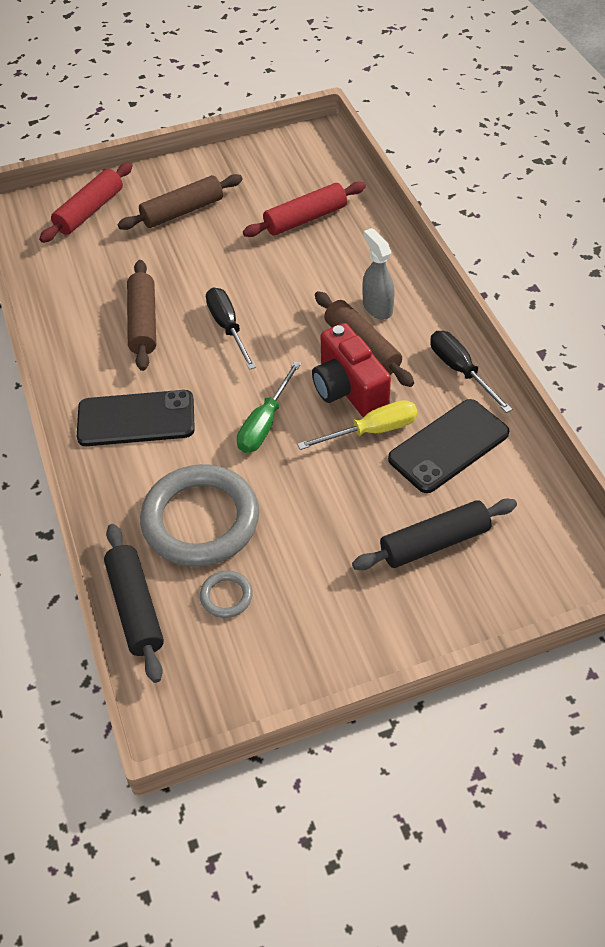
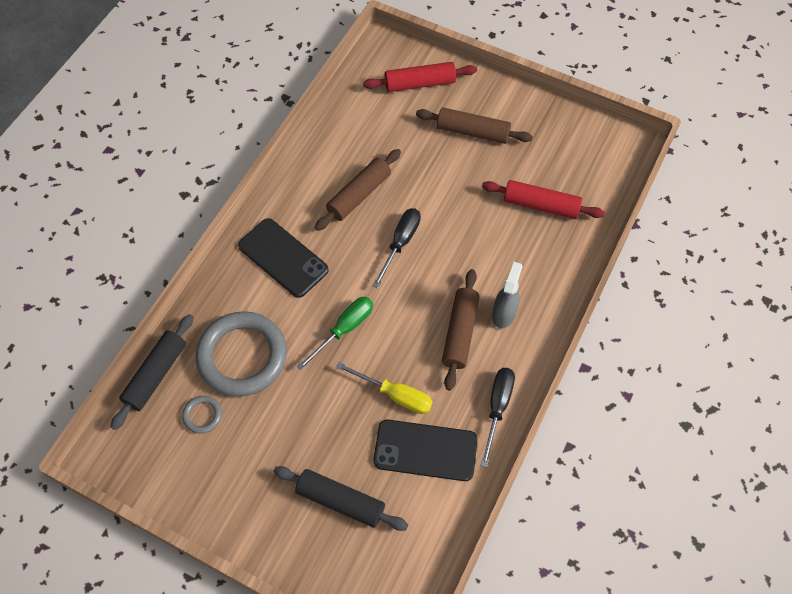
camera: 45 degrees right, 10 degrees up
green screwdriver [237,361,301,453] -> green screwdriver turned 150 degrees clockwise [297,297,373,371]
red camera [312,323,391,417] -> none

